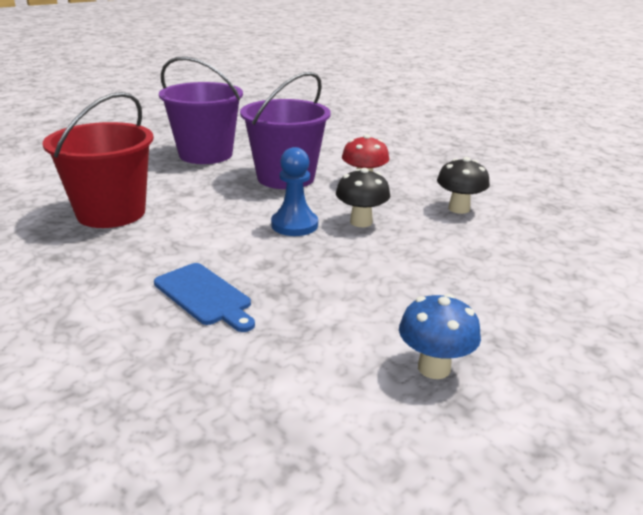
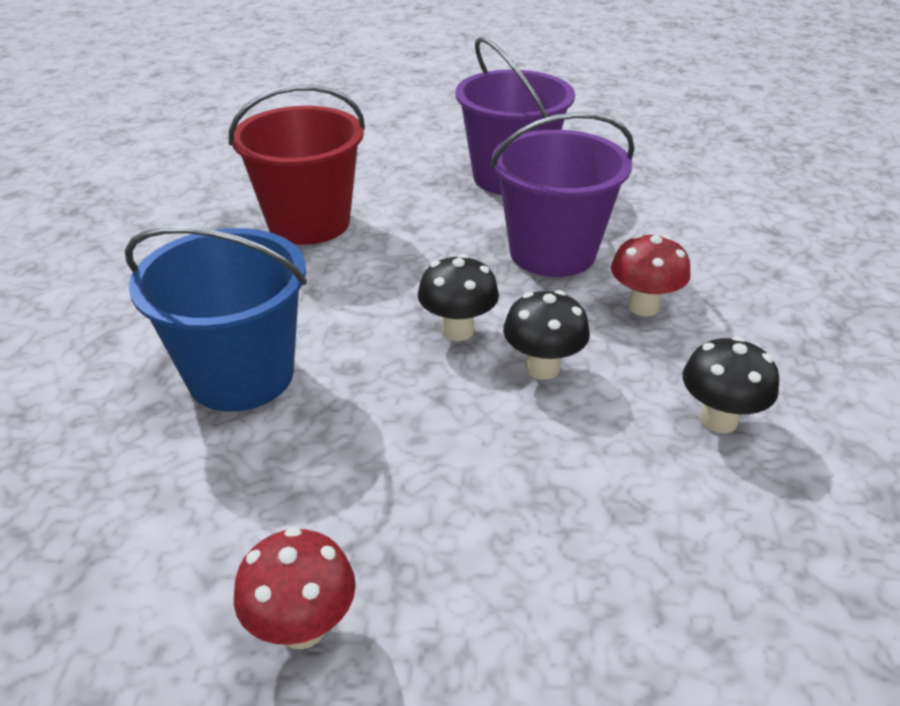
camera: 45 degrees right, 10 degrees up
blue cutting board [154,263,255,332] -> blue bucket [125,226,307,411]
blue pawn [271,147,318,236] -> black mushroom [418,254,499,341]
blue mushroom [399,294,481,379] -> red mushroom [234,527,356,649]

